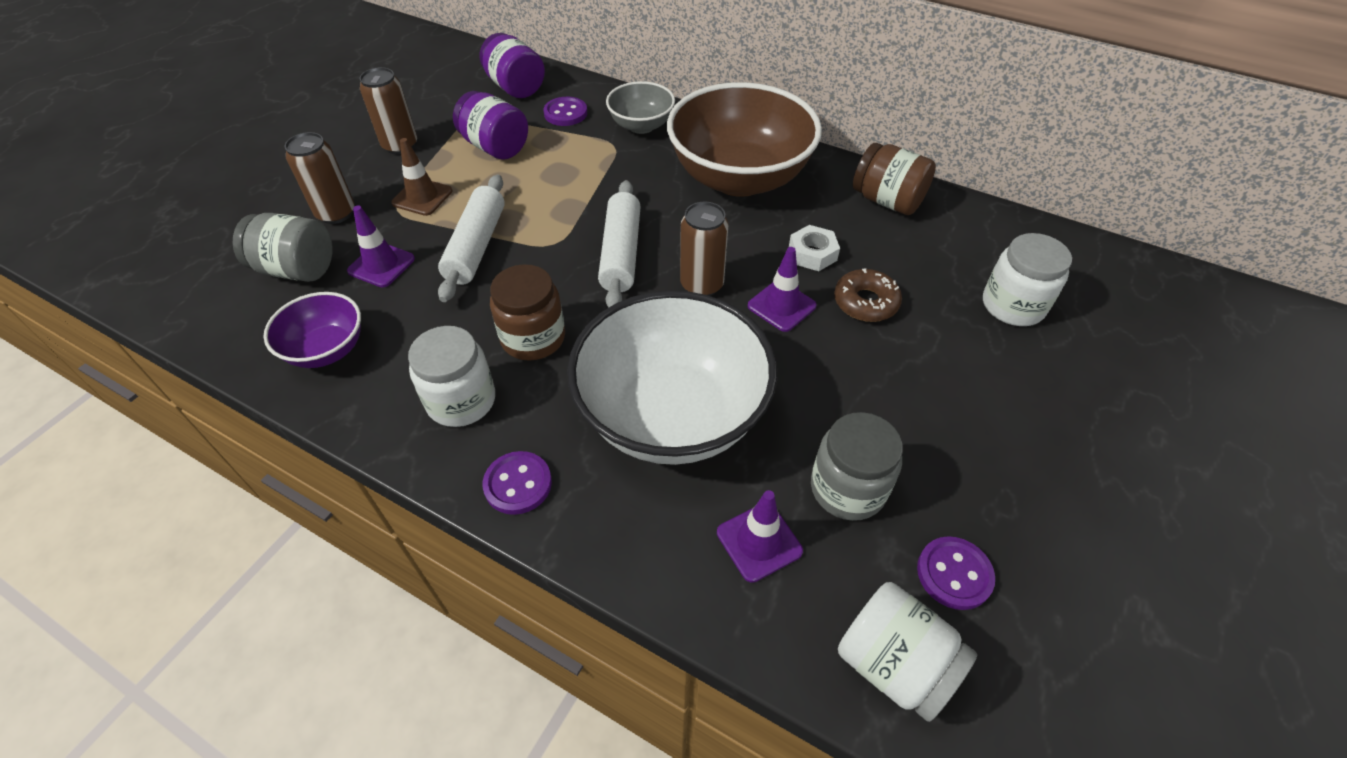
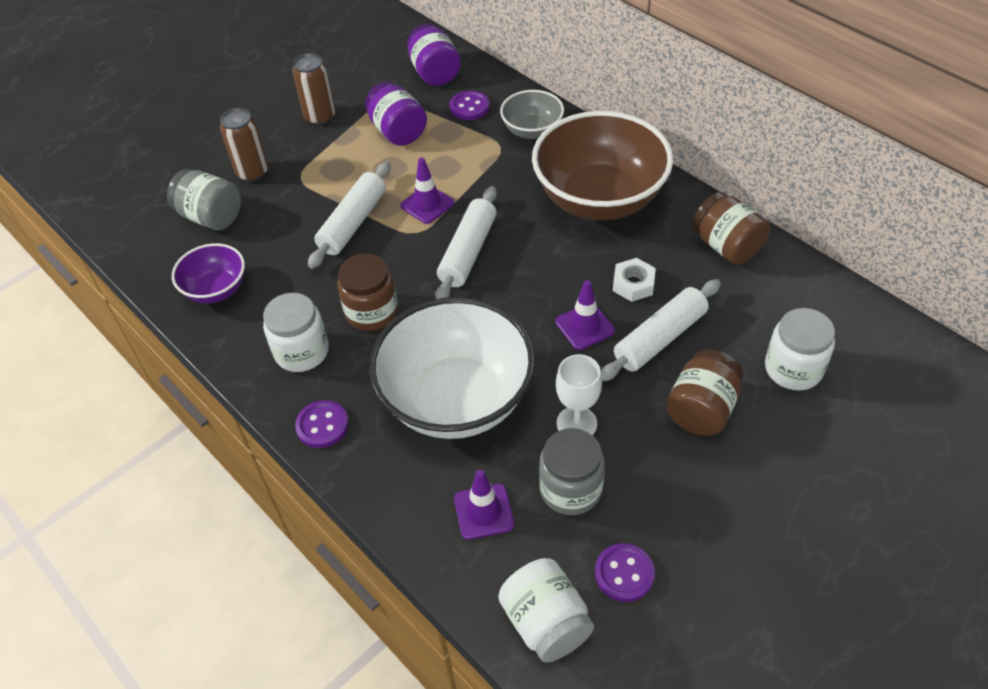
camera: 20 degrees right, 0 degrees up
purple traffic cone [347,206,415,287] -> purple traffic cone moved to [400,157,454,224]
brown traffic cone [391,138,452,216] -> none
brown can [680,202,729,296] -> none
brown donut [834,268,902,322] -> white rolling pin [601,279,721,381]
none -> white goblet [556,354,602,435]
none -> brown jar [666,349,743,436]

